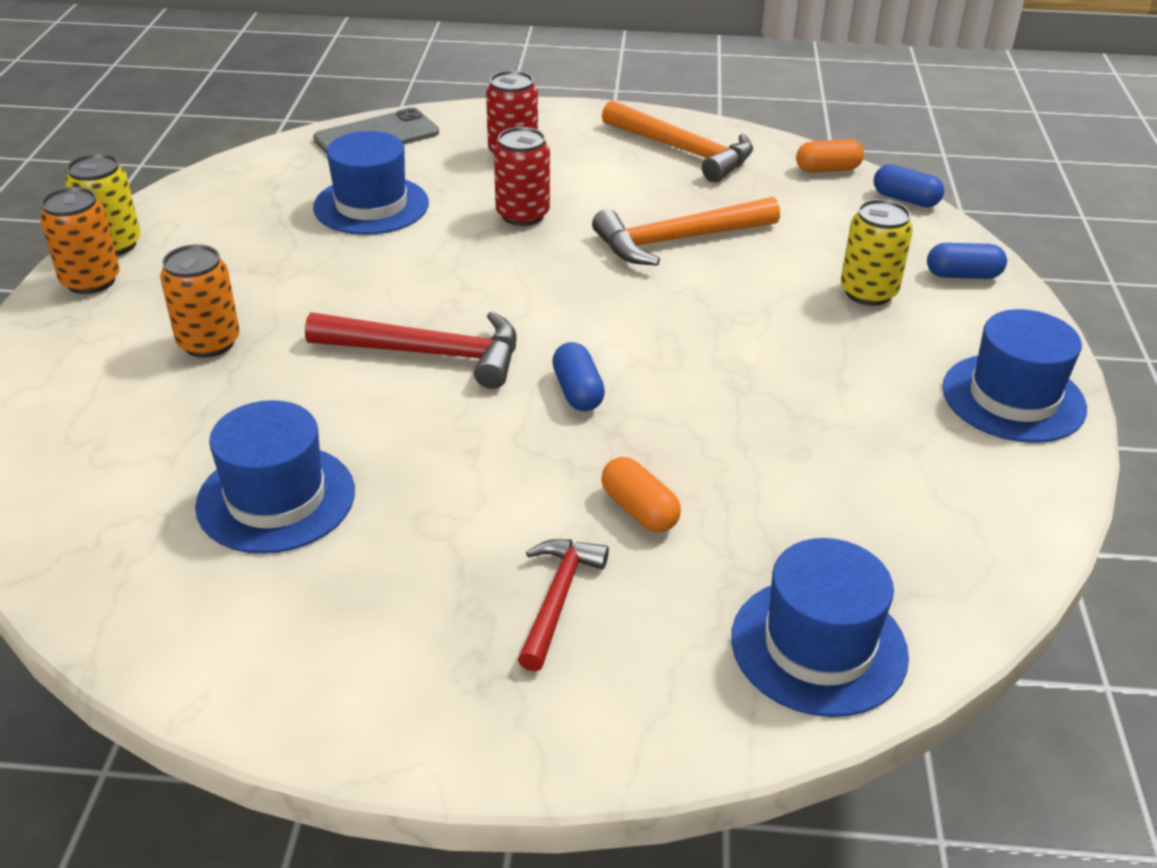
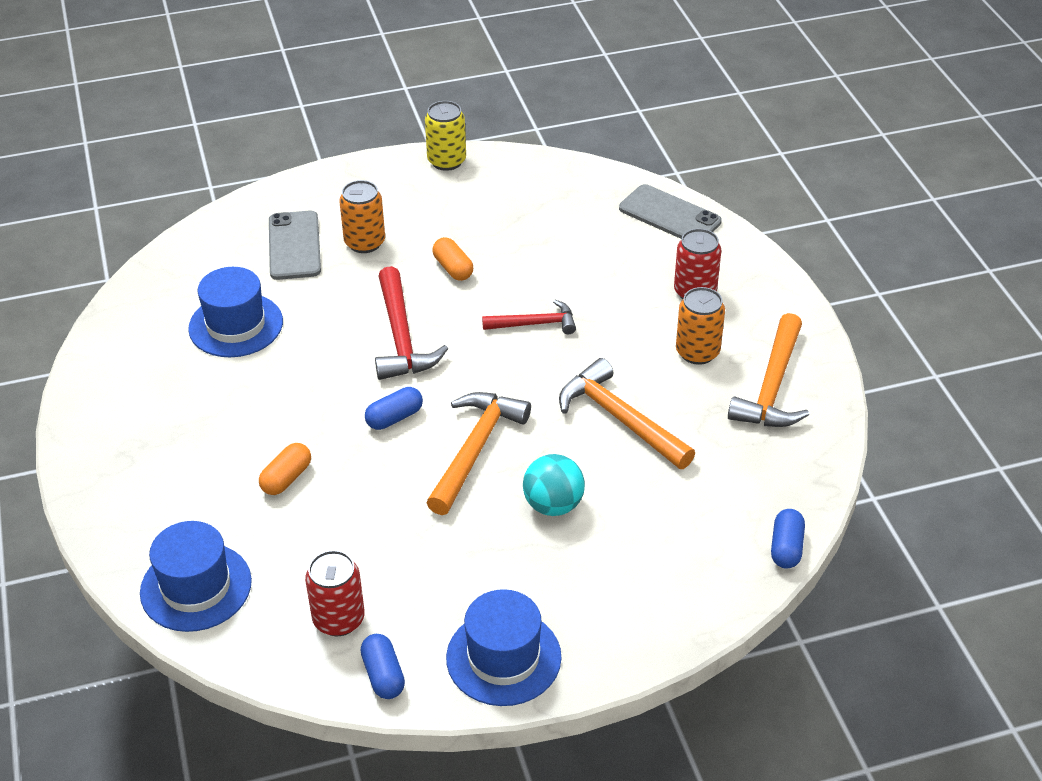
camera: 70 degrees right, 5 degrees up
orange can [40,187,120,294] -> orange can moved to [676,287,725,365]
blue hat [313,131,429,235] -> none
red can [494,127,550,226] -> red can moved to [305,550,365,636]
red hammer [518,539,609,672] -> red hammer moved to [482,300,576,334]
orange capsule [796,139,864,173] -> orange capsule moved to [432,237,473,281]
yellow can [841,199,913,306] -> none
blue capsule [927,243,1007,279] -> blue capsule moved to [360,634,405,699]
none -> grey phone [269,211,321,280]
none -> orange hammer [426,392,531,515]
none -> turquoise ball [523,454,585,516]

